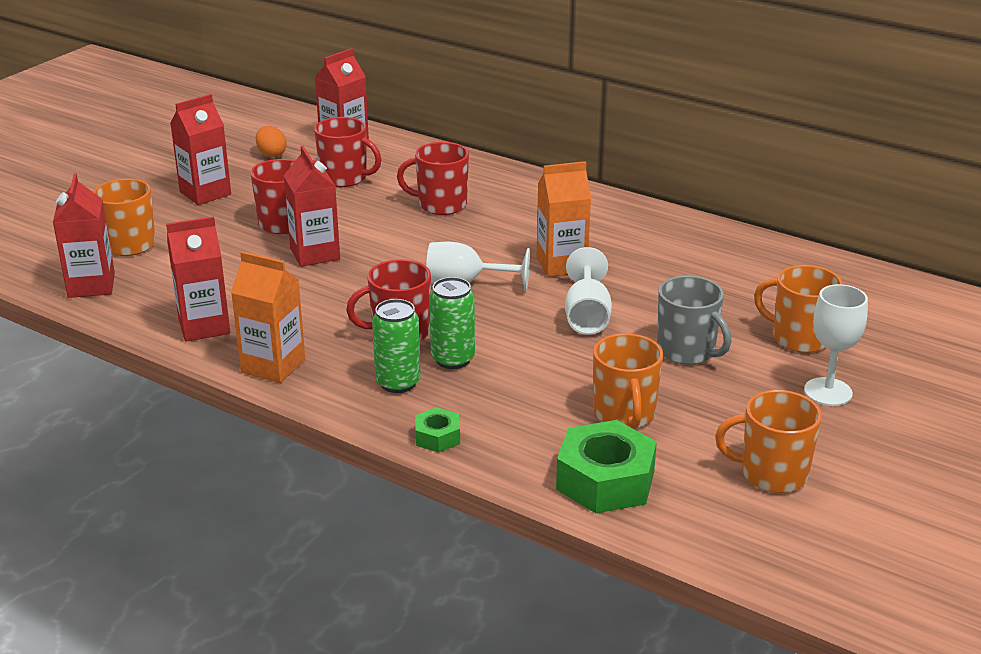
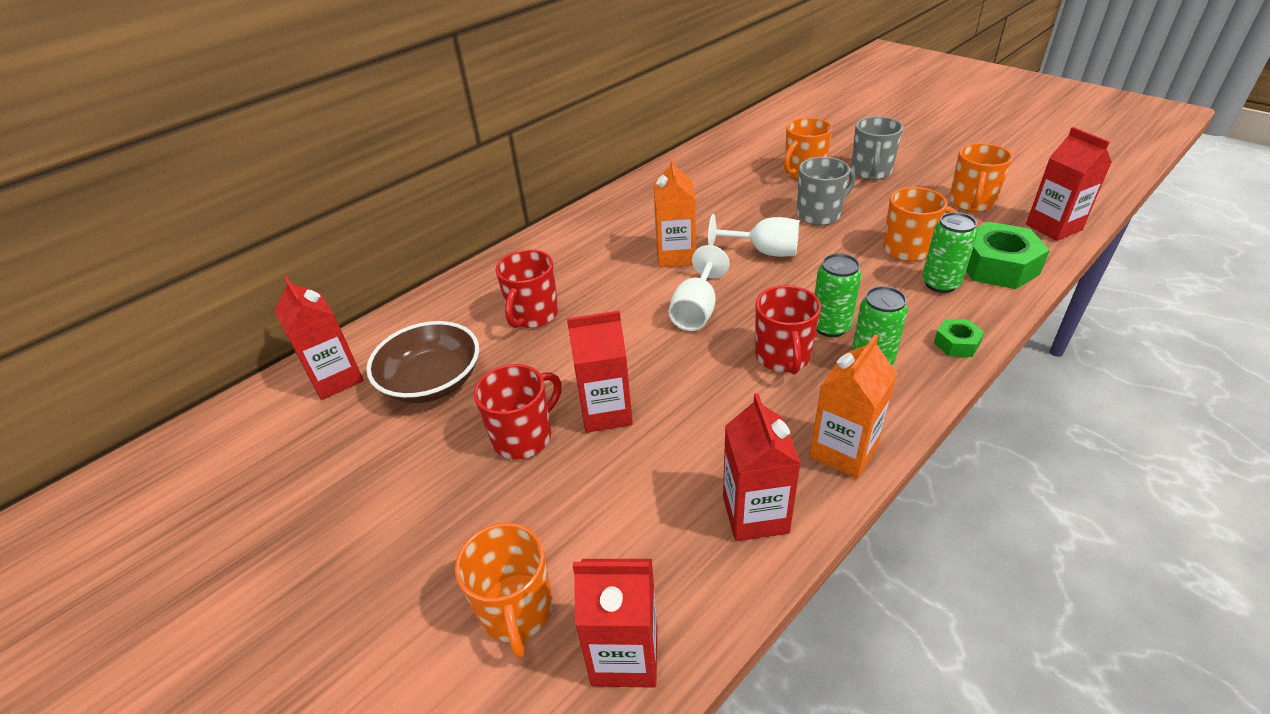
camera: 75 degrees left, 10 degrees up
red carton [170,94,231,205] -> red carton moved to [1026,127,1112,241]
orange egg [256,126,287,157] -> none
red mug [314,117,382,187] -> brown bowl [366,321,479,403]
white goblet [804,284,868,406] -> grey mug [851,116,903,180]
none -> green can [922,212,978,293]

